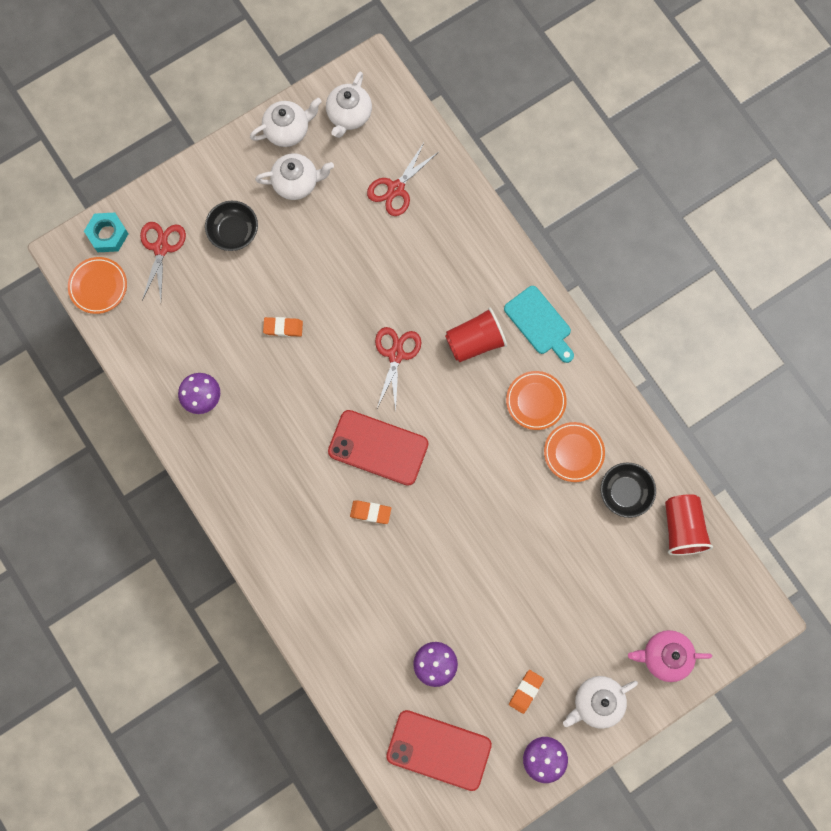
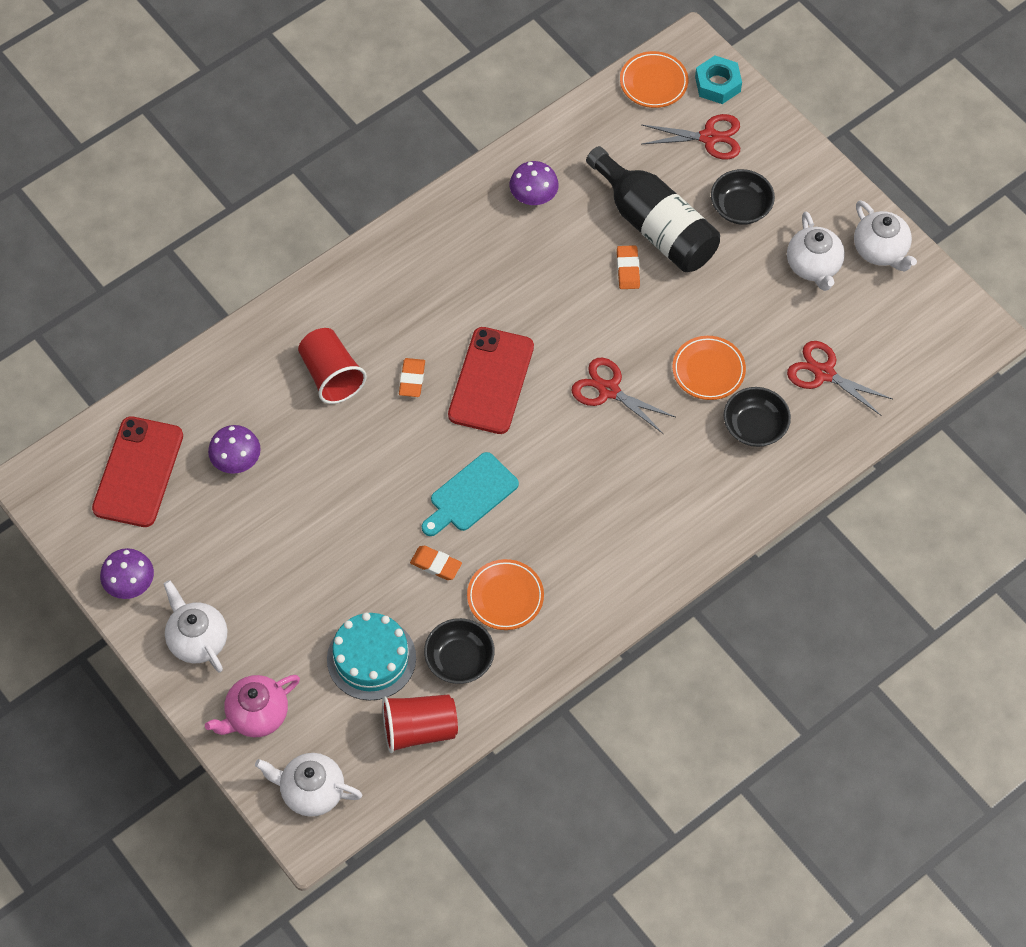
camera: 85 degrees right, 15 degrees down
white teapot [326,72,372,138] -> white teapot moved to [255,753,362,817]
red scissors [375,327,422,411] -> red scissors turned 150 degrees counterclockwise [571,358,675,433]
red cup [445,307,507,362] -> red cup moved to [298,328,367,404]
turquoise cutting board [504,286,574,363] -> turquoise cutting board moved to [422,452,519,536]
orange plate [506,371,567,430] -> orange plate moved to [672,336,746,400]
orange eraser [509,670,544,714] -> orange eraser moved to [410,546,462,580]
pink teapot [628,630,712,682] -> pink teapot turned 120 degrees counterclockwise [205,675,300,737]
none -> turquoise cake [327,613,416,701]
none -> black bottle [586,146,720,272]
none -> black bowl [724,387,791,447]

